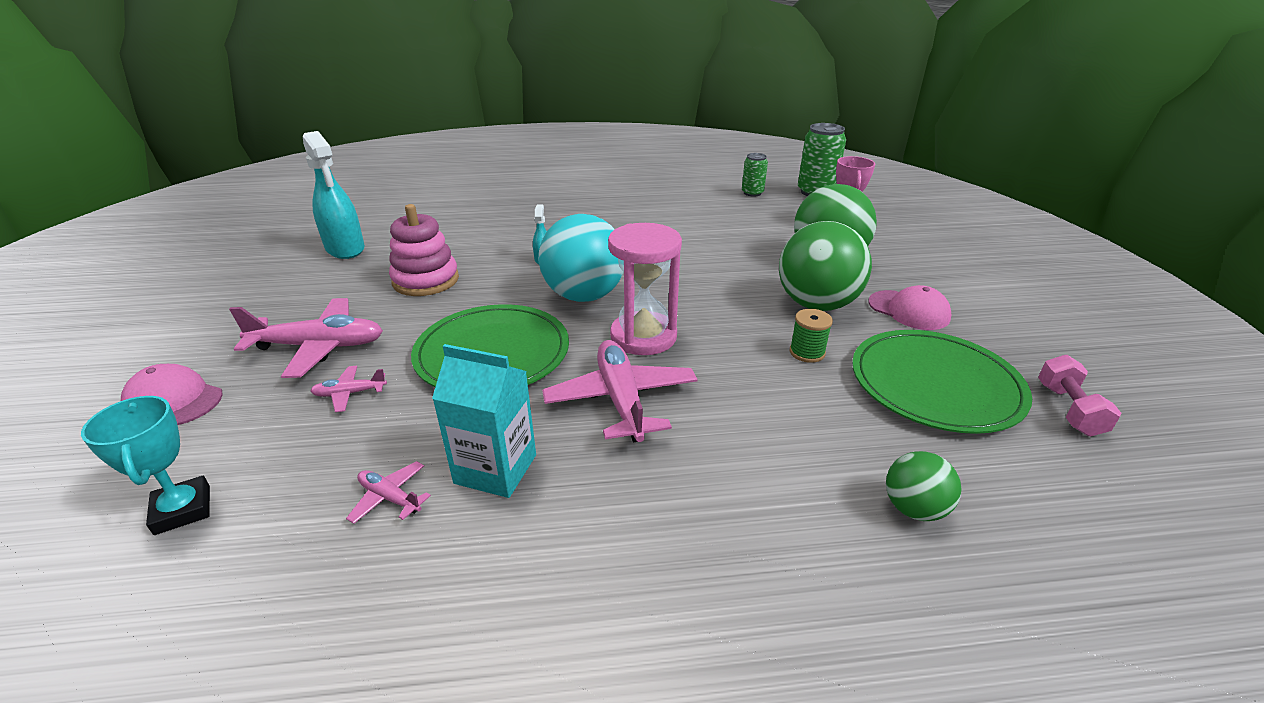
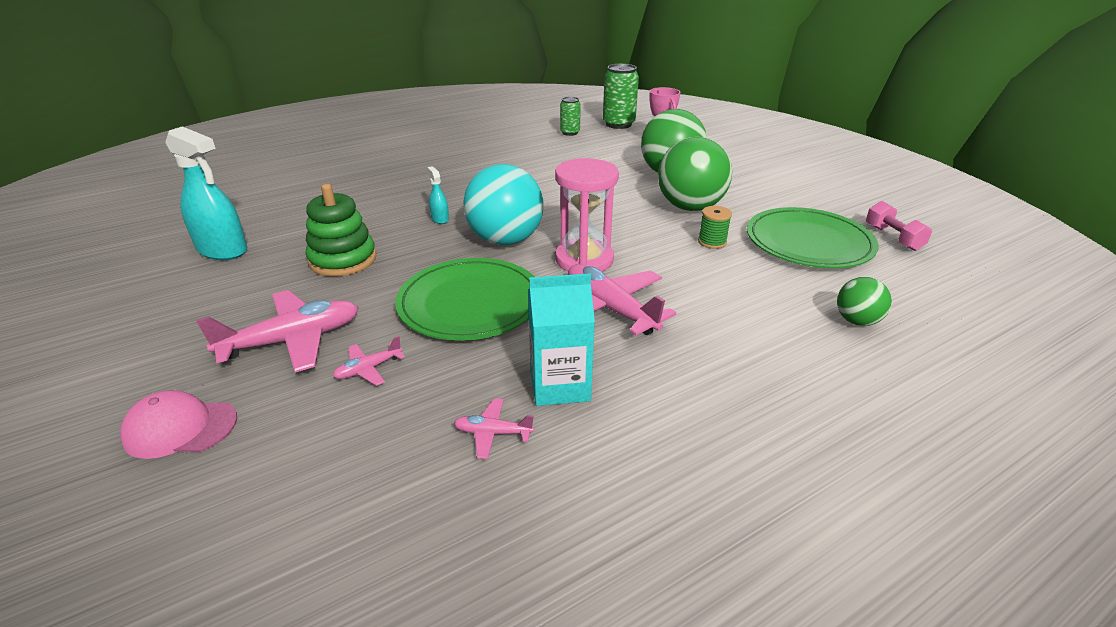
camera: 25 degrees left, 0 degrees up
turquoise trophy [81,396,210,535] -> none
pink stacking toy [389,204,459,296] -> green stacking toy [306,184,376,277]
pink cap [868,285,952,330] -> none

